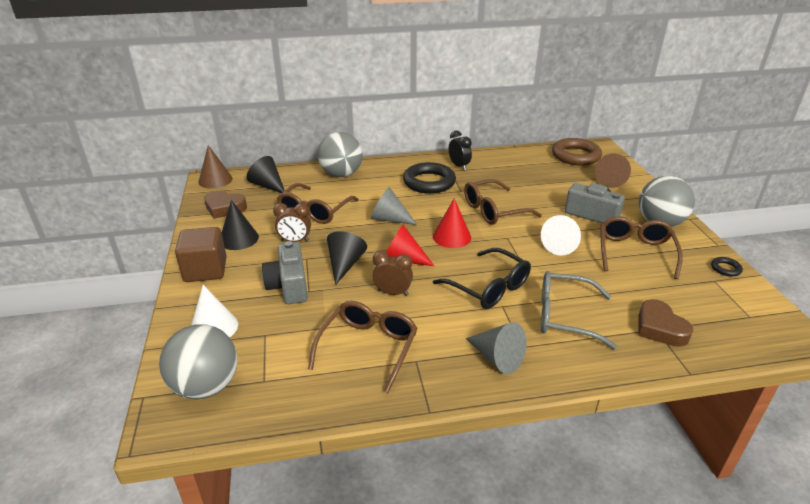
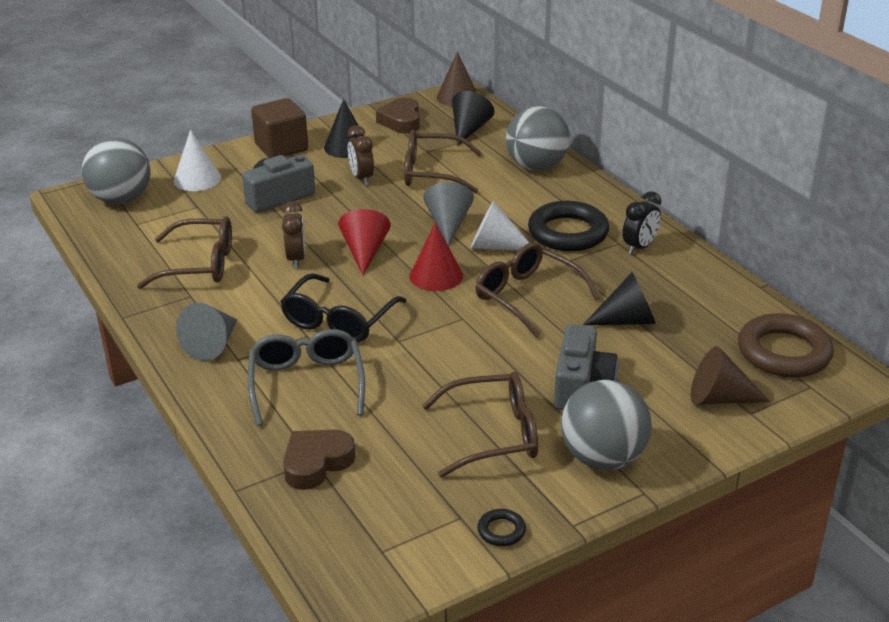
camera: 70 degrees right, 0 degrees up
black cone [327,231,367,285] -> black cone moved to [583,272,656,325]
white cone [541,215,581,256] -> white cone moved to [471,201,530,250]

